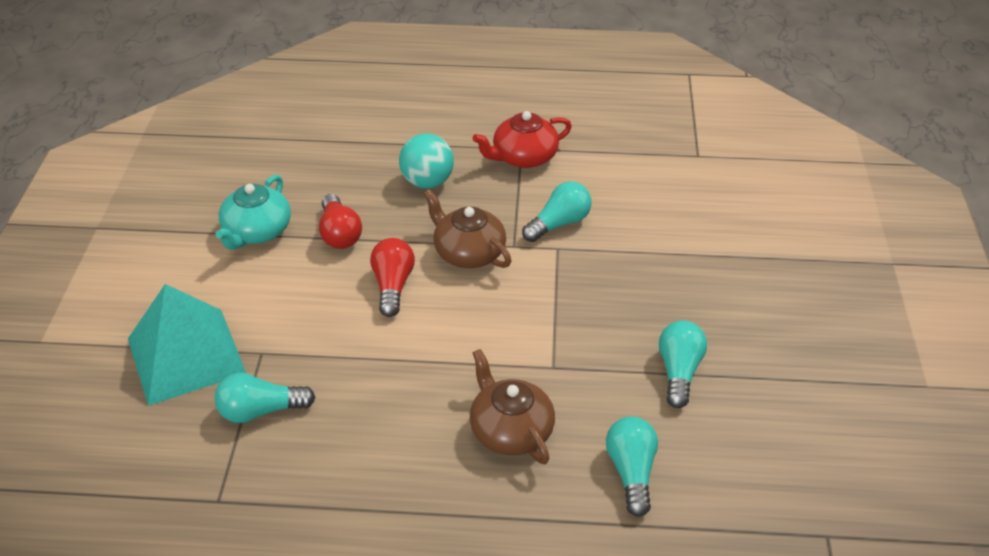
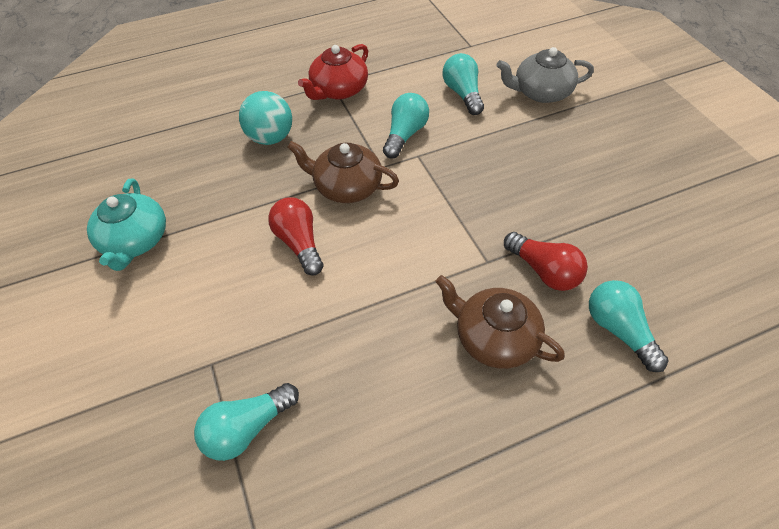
camera: 25 degrees left, 10 degrees up
turquoise pyramid [128,284,246,406] -> none
red light bulb [319,194,362,249] -> red light bulb moved to [504,232,588,291]
turquoise light bulb [659,320,707,408] -> turquoise light bulb moved to [443,53,484,115]
none -> grey teapot [496,47,594,103]

